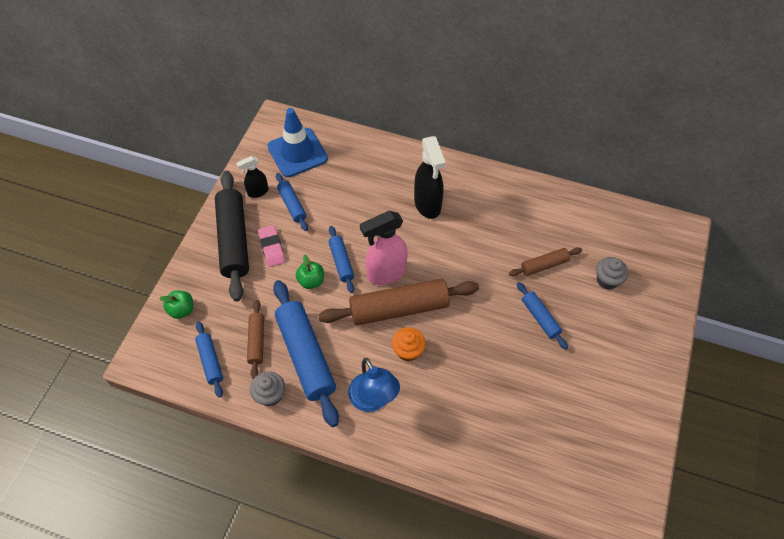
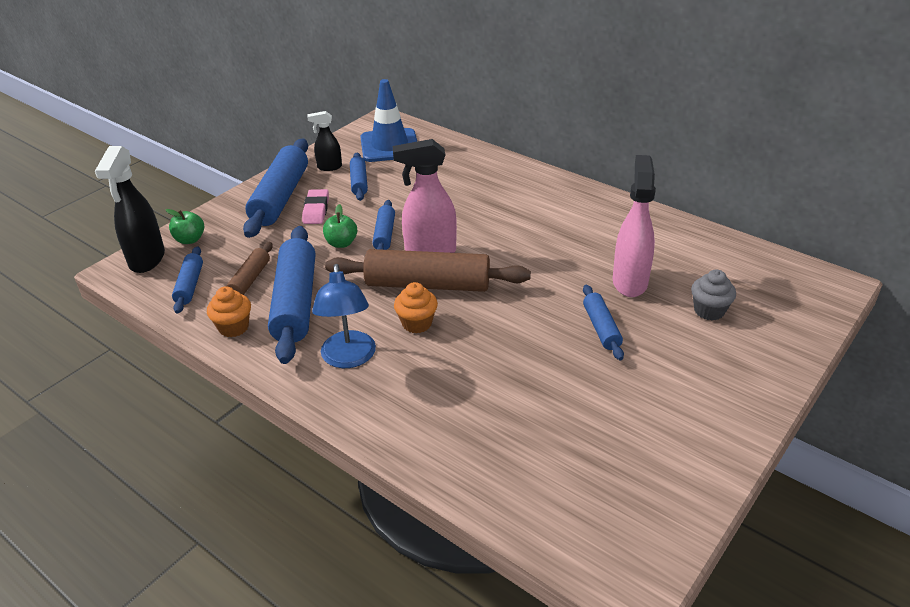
camera: 20 degrees right, 20 degrees down
black rolling pin [215,171,249,301] -> blue rolling pin [243,139,308,238]
grey cupcake [250,371,285,406] -> orange cupcake [207,286,251,337]
black spray bottle [414,136,446,219] -> black spray bottle moved to [95,146,165,273]
brown rolling pin [509,247,582,277] -> pink spray bottle [612,155,656,297]

